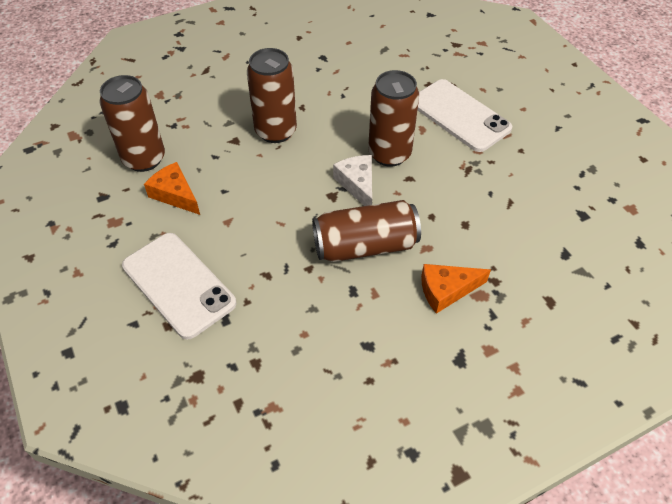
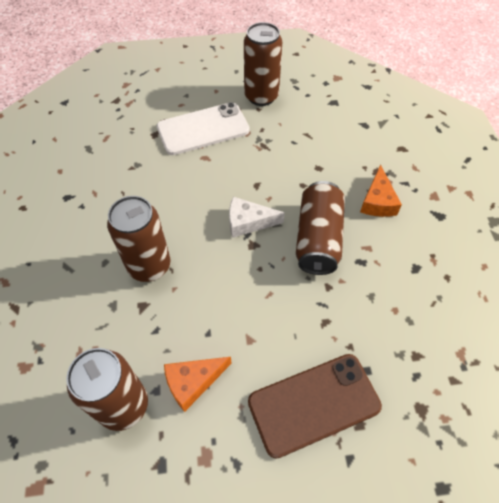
camera: 70 degrees left, 5 degrees up
white phone [122,233,237,340] -> brown phone [248,354,382,459]
brown can [368,70,419,167] -> brown can moved to [244,22,282,106]

